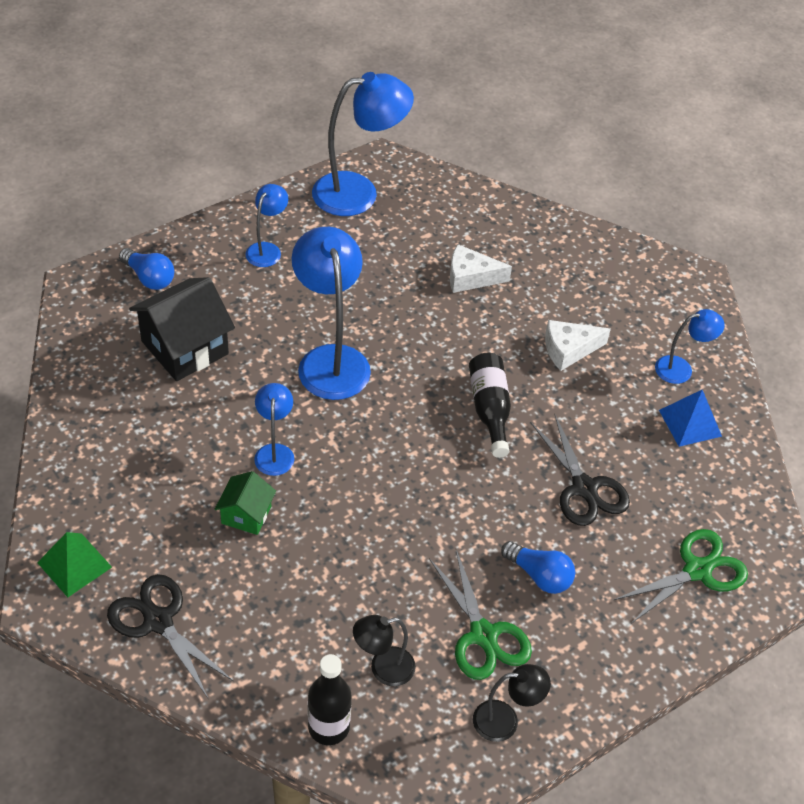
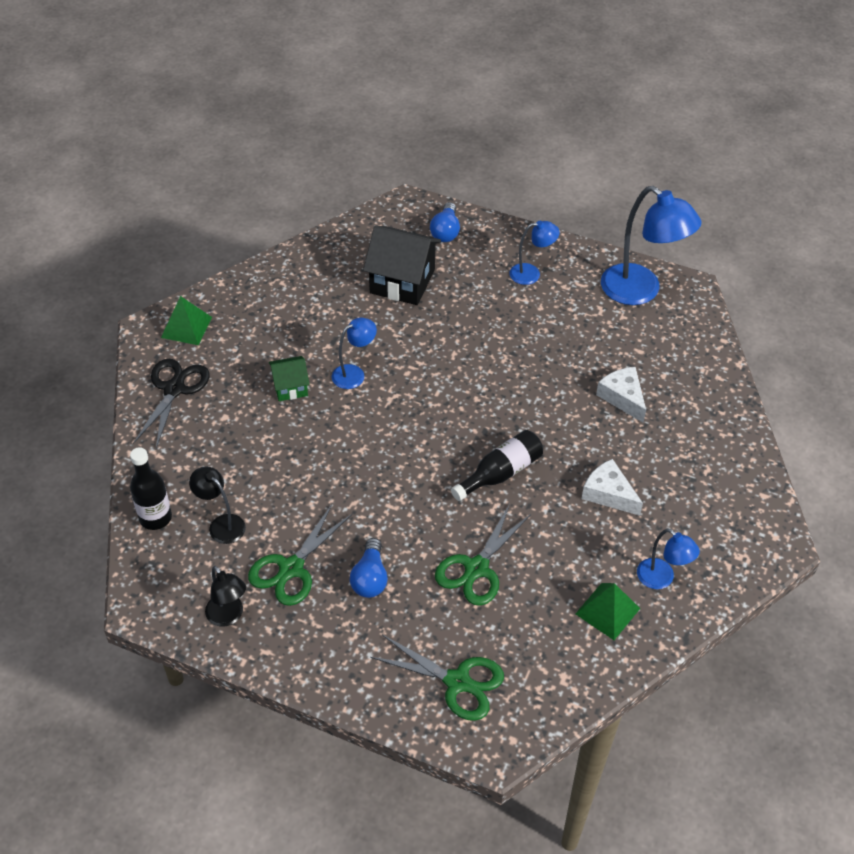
camera: 60 degrees right, 0 degrees up
blue lamp [292,227,371,400] -> none
black scissors [531,414,630,526] -> green scissors [435,504,531,606]
blue pyramid [659,390,722,447] -> green pyramid [575,583,640,640]

